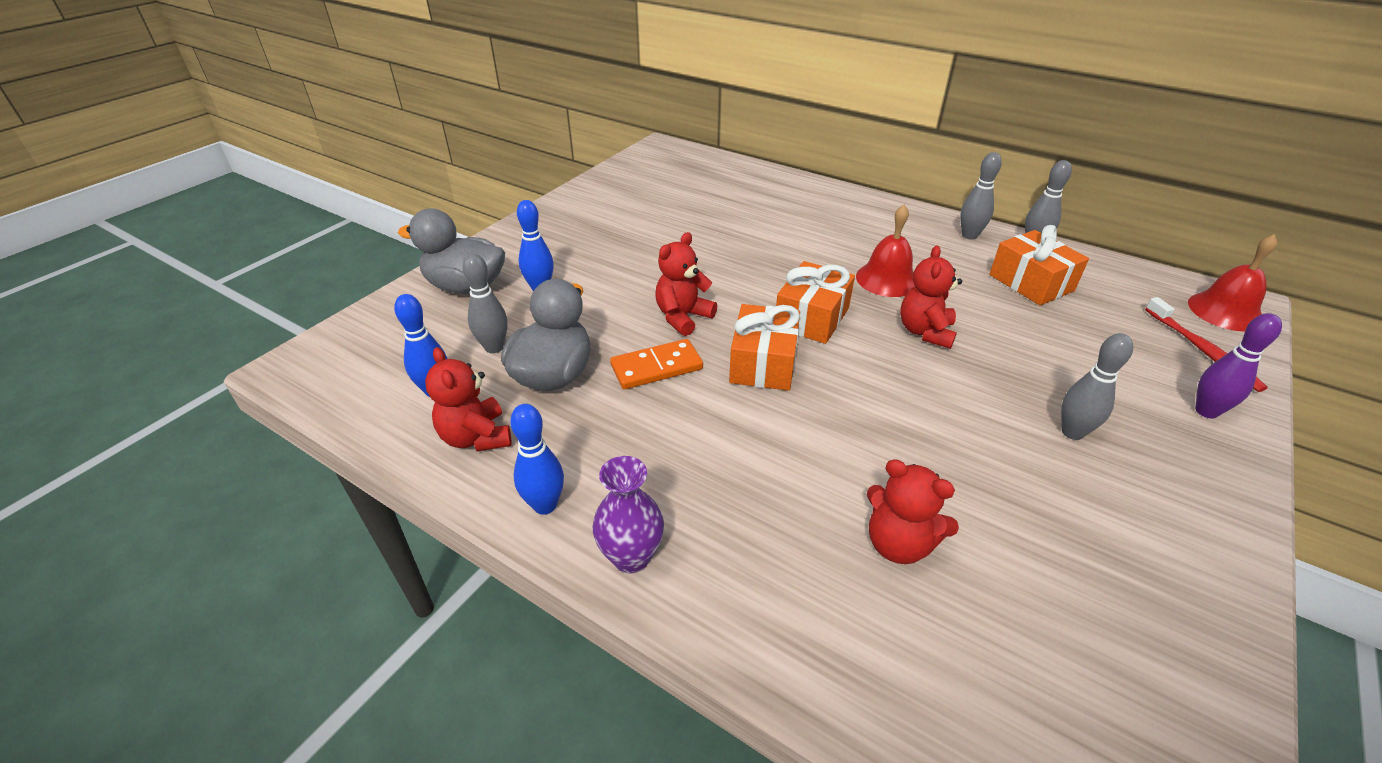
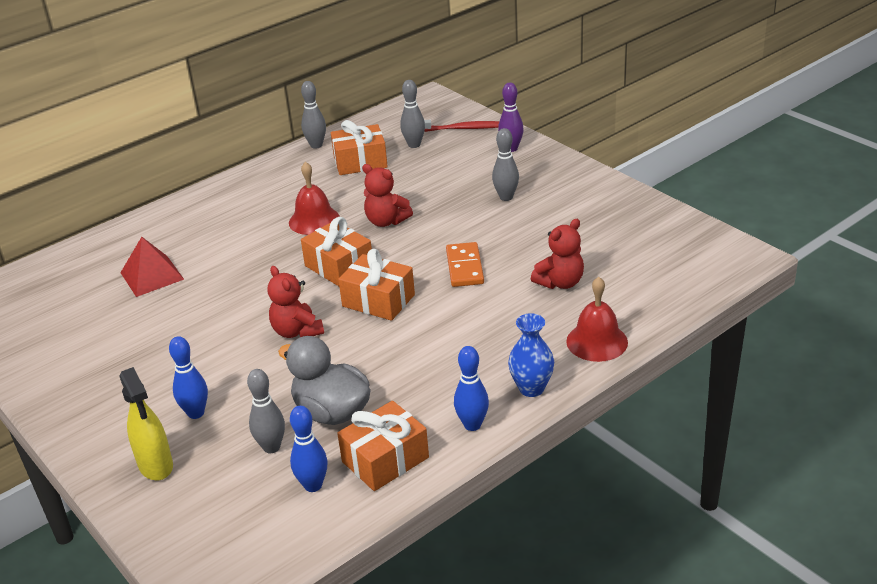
camera: 70 degrees left, 5 degrees down
grey duck [398,209,505,294] -> yellow spray bottle [119,367,173,481]
red teddy bear [425,347,512,451] -> orange gift [337,401,429,491]
purple vase [593,456,664,573] -> blue vase [508,313,554,397]
orange domino [610,339,703,389] -> orange domino moved to [446,242,484,287]
grey bowling pin [960,152,1002,240] -> grey bowling pin moved to [400,80,425,148]
red bell [1188,234,1278,331] -> red bell moved to [566,277,628,362]
none -> red pyramid [120,237,184,297]

